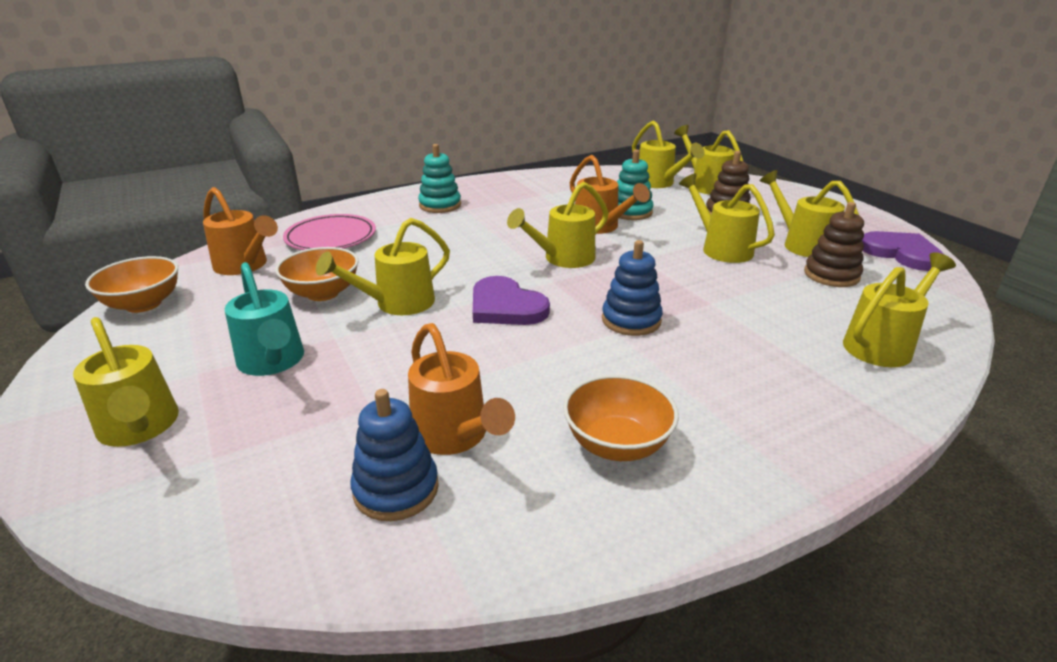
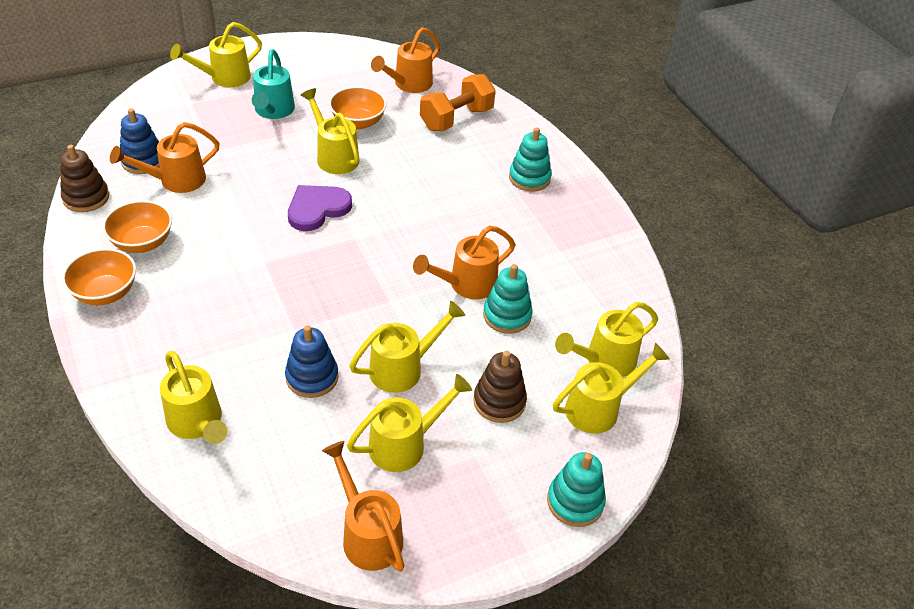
camera: 90 degrees right, 15 degrees up
orange bowl [85,256,178,313] -> orange bowl moved to [62,248,136,305]
turquoise watering can [225,262,304,376] -> turquoise watering can turned 60 degrees counterclockwise [252,49,295,119]
pink plate [283,214,376,250] -> orange dumbbell [420,74,496,131]
yellow watering can [507,182,609,268] -> none
blue stacking toy [602,240,663,336] -> blue stacking toy moved to [285,325,339,398]
brown stacking toy [804,202,864,287] -> brown stacking toy moved to [60,145,109,212]
purple heart [862,231,943,271] -> orange watering can [322,441,405,572]
none -> turquoise stacking toy [547,452,606,527]

